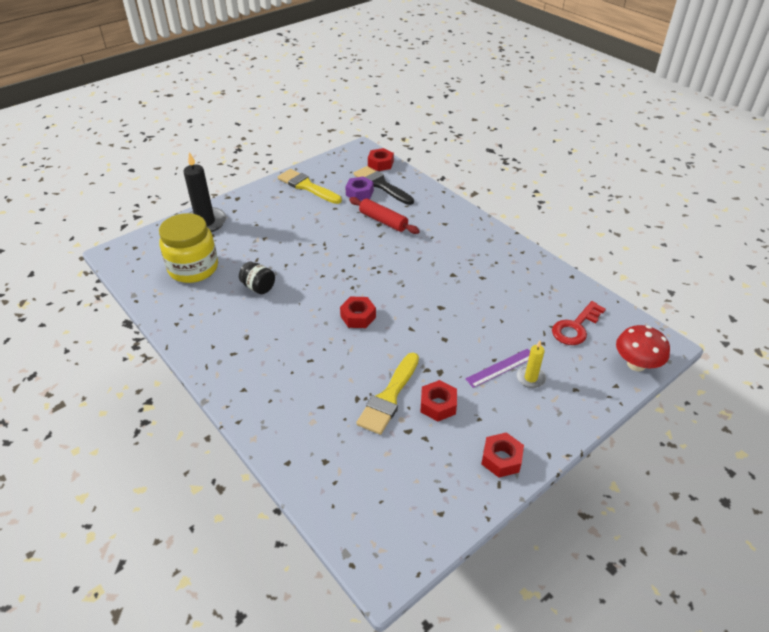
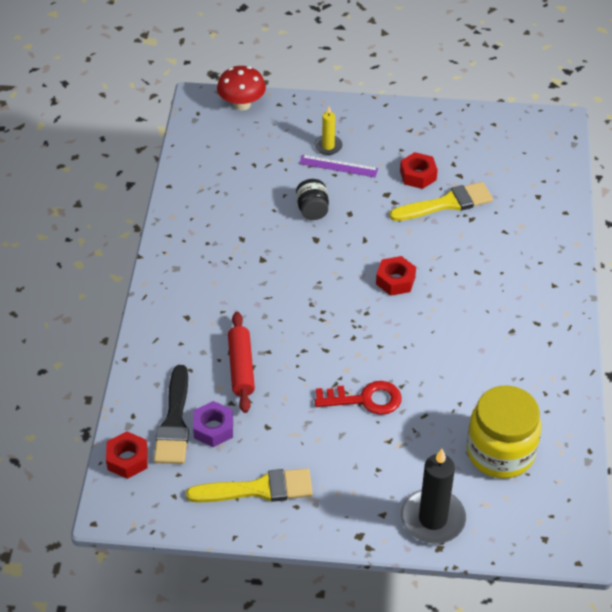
camera: 135 degrees left, 5 degrees up
black jar [239,262,275,294] -> black jar moved to [296,179,329,220]
yellow brush [278,169,342,204] -> yellow brush turned 90 degrees counterclockwise [186,468,313,502]
red nut [481,432,524,478] -> none
red key [552,301,606,345] -> red key moved to [315,381,402,415]

